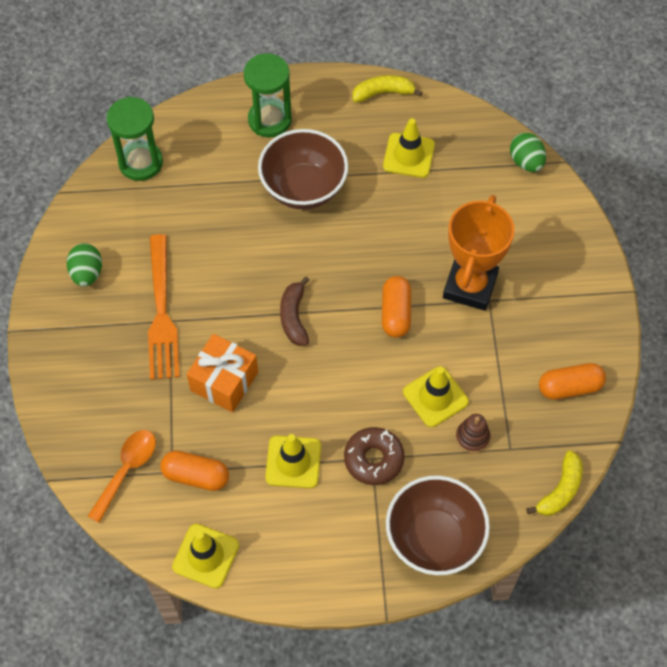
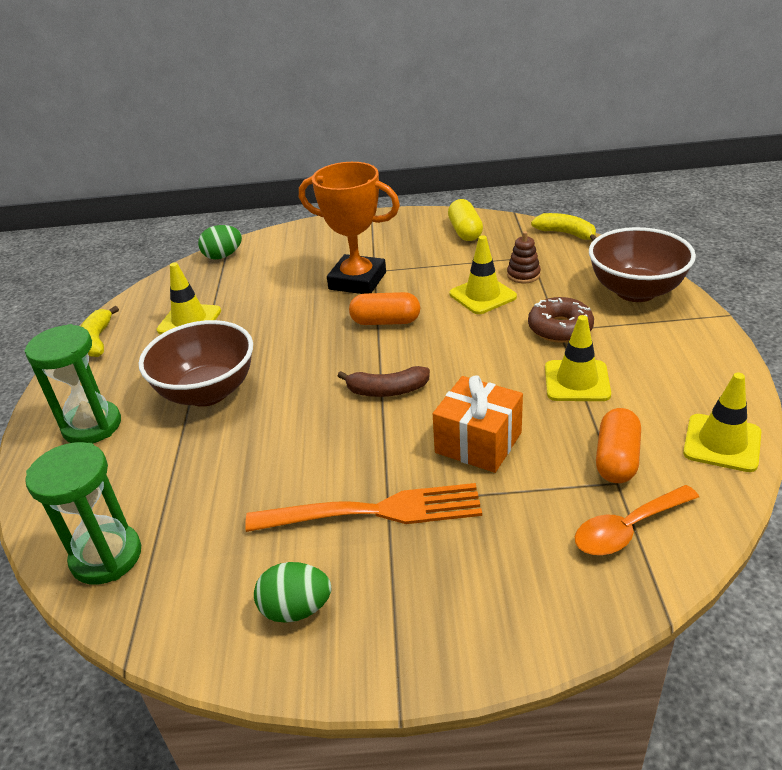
camera: 85 degrees left, 25 degrees down
orange spoon [88,430,156,523] -> orange spoon turned 60 degrees counterclockwise [575,485,699,555]
orange capsule [539,363,606,400] -> yellow capsule [448,199,483,241]

